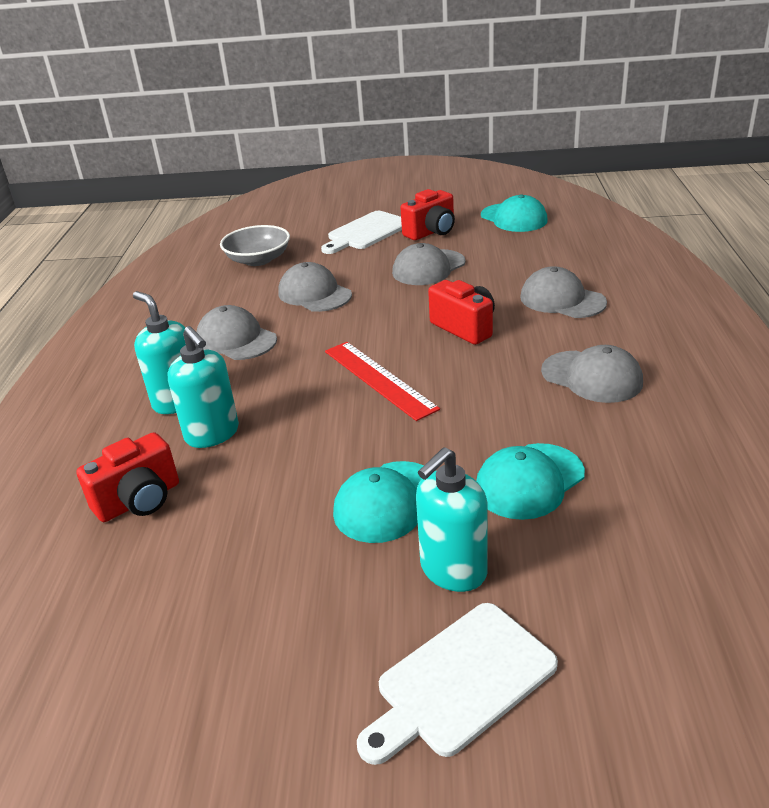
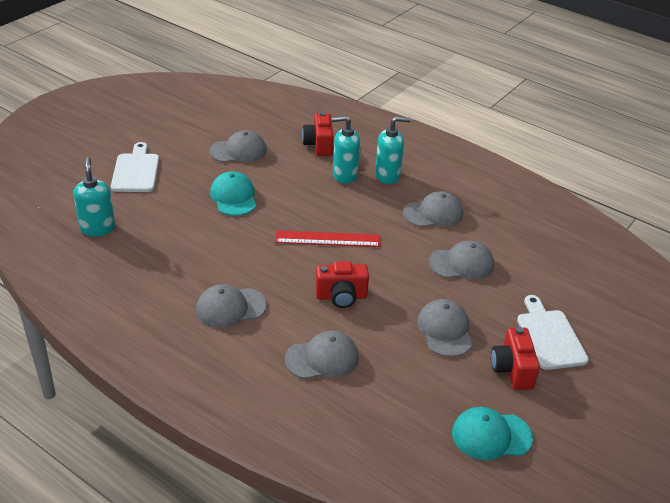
camera: 120 degrees right, 5 degrees up
grey bowl [220,225,290,266] -> none
turquoise soap dispenser [416,447,488,592] -> turquoise soap dispenser moved to [73,157,115,236]
turquoise cap [476,443,585,520] -> none
none -> grey cap [210,130,267,162]

